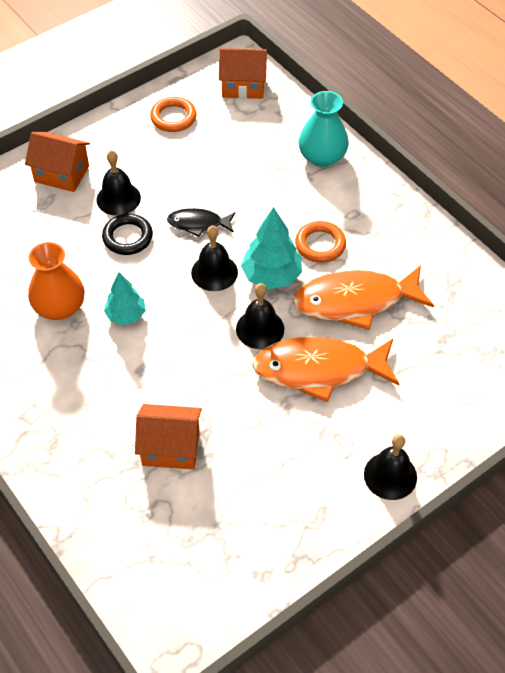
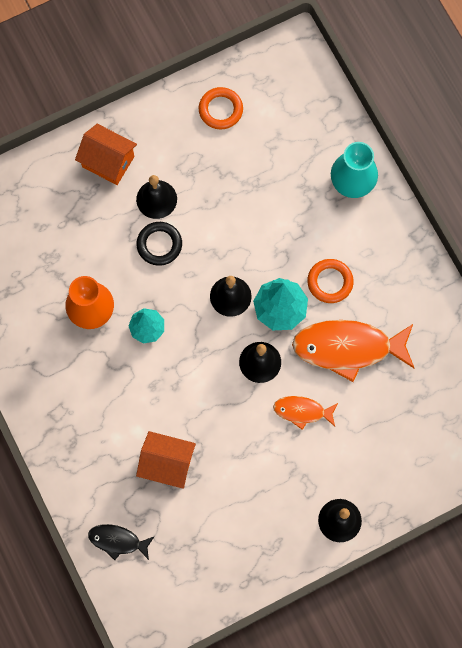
camera: 10 degrees right, 20 degrees up
black fish [167,208,235,237] -> black fish moved to [88,524,155,560]
orange house [219,48,268,99] -> none
orange fish [252,337,399,402] -> orange fish [273,396,338,430], size x0.52

